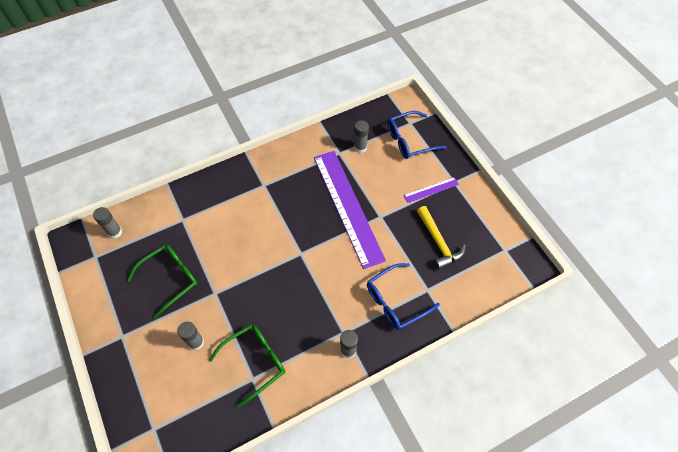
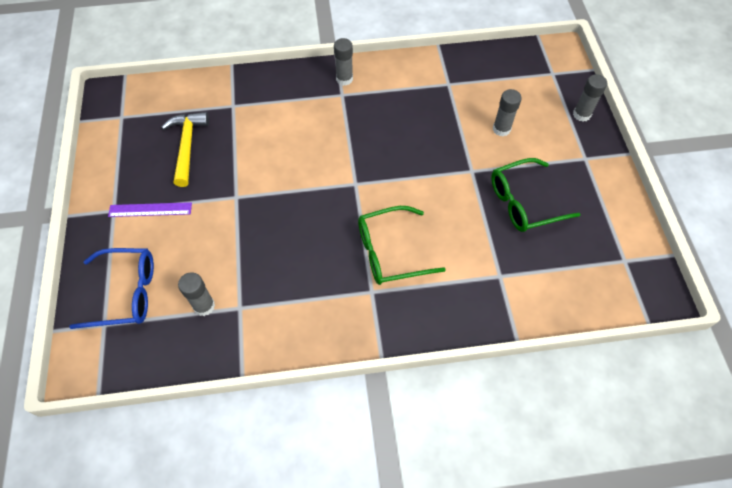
camera: 160 degrees left, 0 degrees up
grey glue stick [93,207,123,239] -> grey glue stick moved to [573,74,607,122]
green glasses [209,324,285,408] -> green glasses moved to [358,206,446,285]
purple ruler [314,151,386,269] -> none
blue glasses [367,263,440,330] -> none

